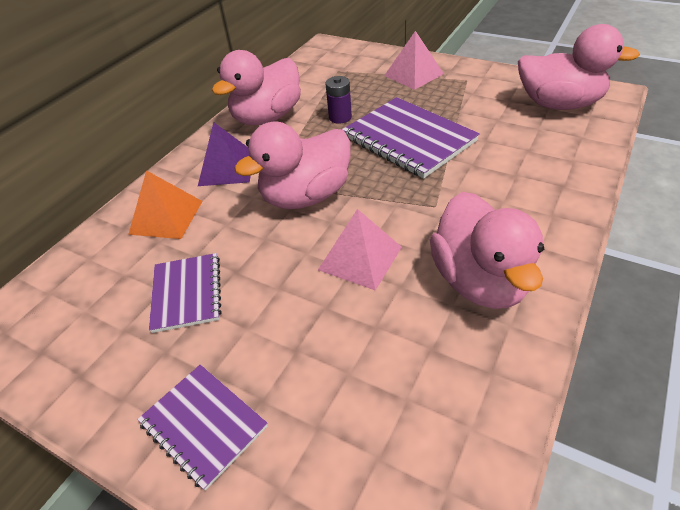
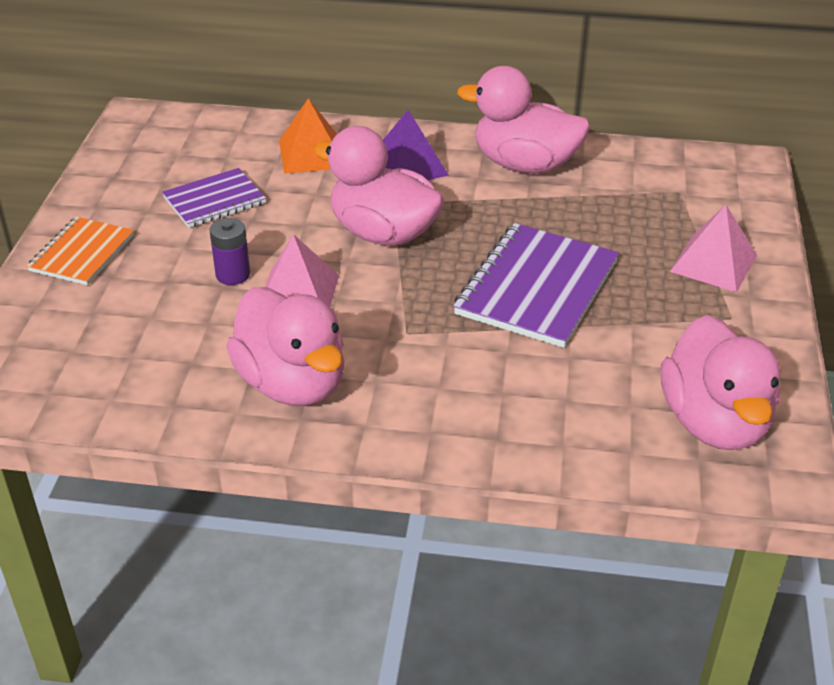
camera: 65 degrees right, 5 degrees down
purple notebook [137,364,268,491] -> orange notebook [27,217,134,285]
purple battery [325,76,352,124] -> purple battery moved to [210,218,250,285]
pink duck [430,192,544,309] -> pink duck turned 90 degrees counterclockwise [226,287,345,406]

